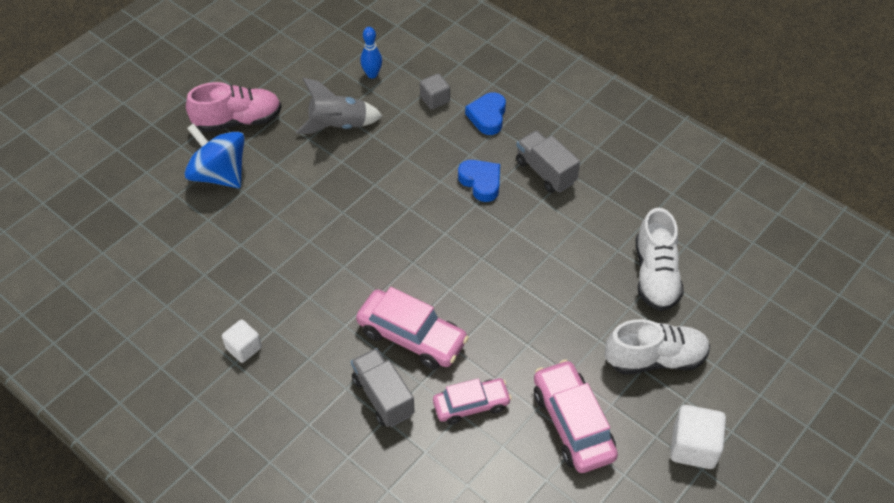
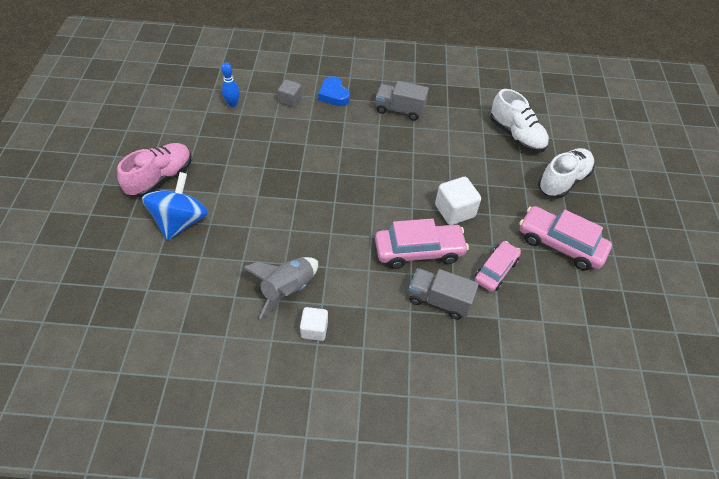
camera: 40 degrees left, 0 degrees up
blue spinning top [184,123,245,188] -> blue spinning top turned 105 degrees clockwise [142,172,208,241]
grey rocket [296,78,382,134] -> grey rocket moved to [243,257,318,319]
blue heart [458,160,500,202] -> none
white cube [670,405,726,469] -> white cube moved to [435,177,481,225]

